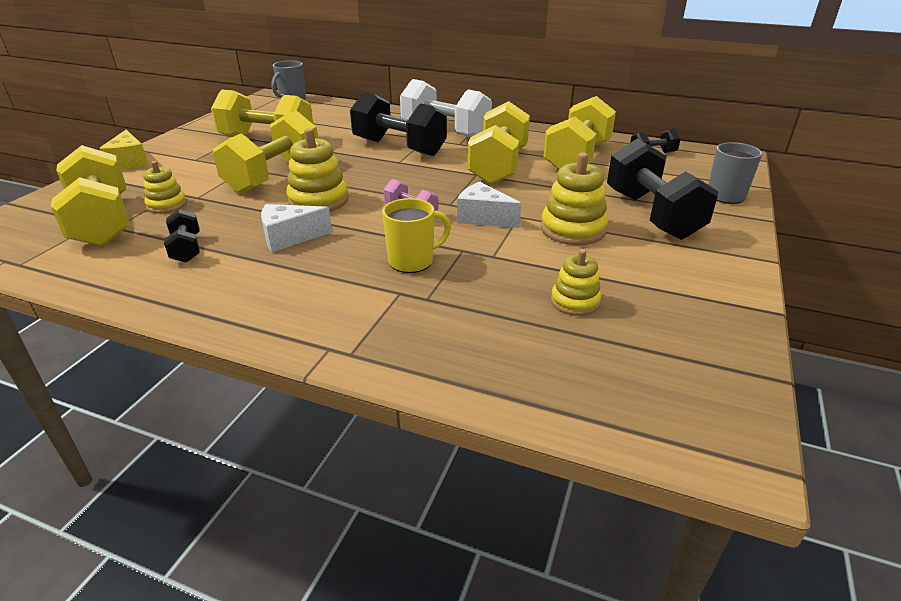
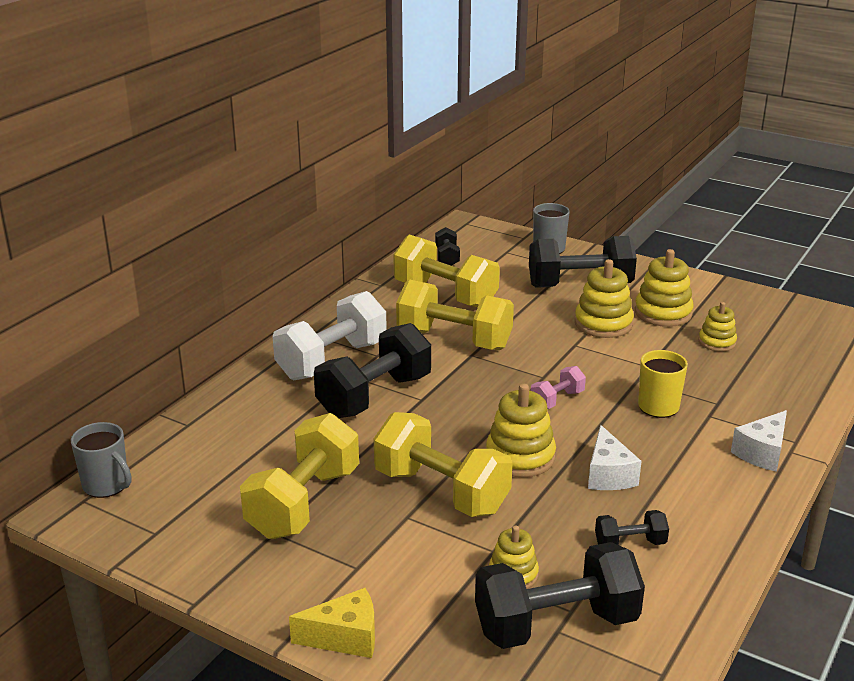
camera: 80 degrees left, 5 degrees down
yellow dumbbell [51,145,129,246] -> black dumbbell [475,542,645,649]
white cheese [457,182,521,228] -> white cheese moved to [731,410,787,472]
none -> yellow stacking toy [635,249,694,327]

